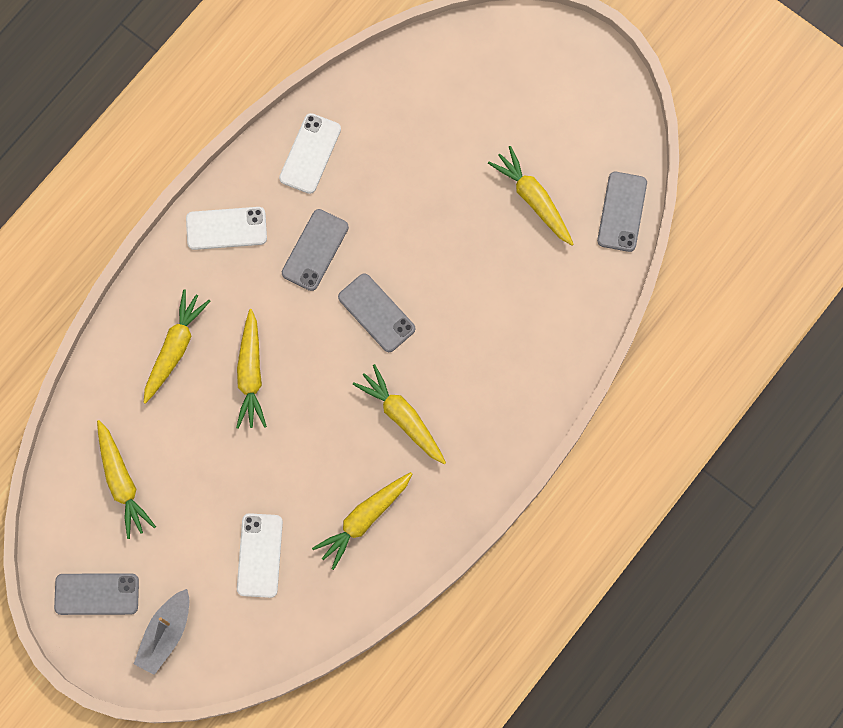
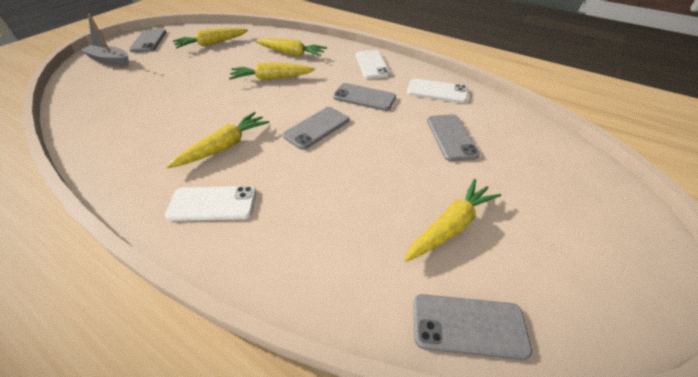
camera: 85 degrees right, 30 degrees down
white phone [237,513,283,598] -> white phone moved to [165,186,257,221]
yellow carrot [312,472,412,570] -> none
none -> grey phone [427,114,480,161]

